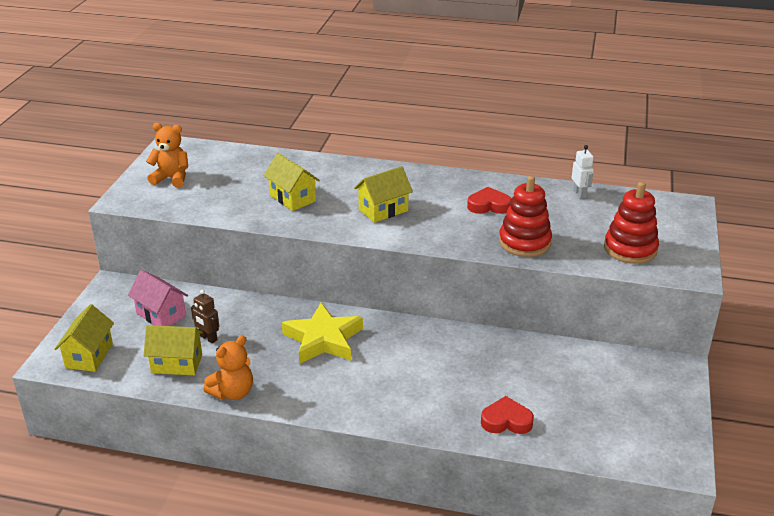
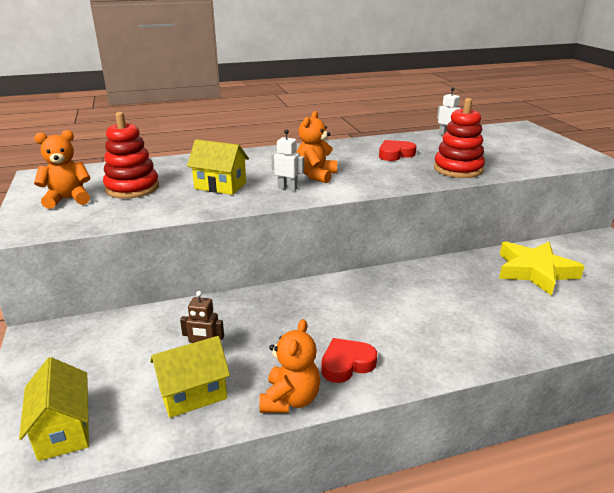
camera: 30 degrees left, 5 degrees down
pink house [128,270,188,326] -> none
yellow star [282,303,363,364] -> yellow star moved to [499,241,585,296]
yellow house [354,166,413,223] -> orange teddy bear [297,111,337,183]
red heart [481,396,534,434] -> red heart moved to [321,338,377,383]
red stacking toy [604,182,659,264] -> red stacking toy moved to [103,112,159,199]
none -> white robot [271,129,304,191]

